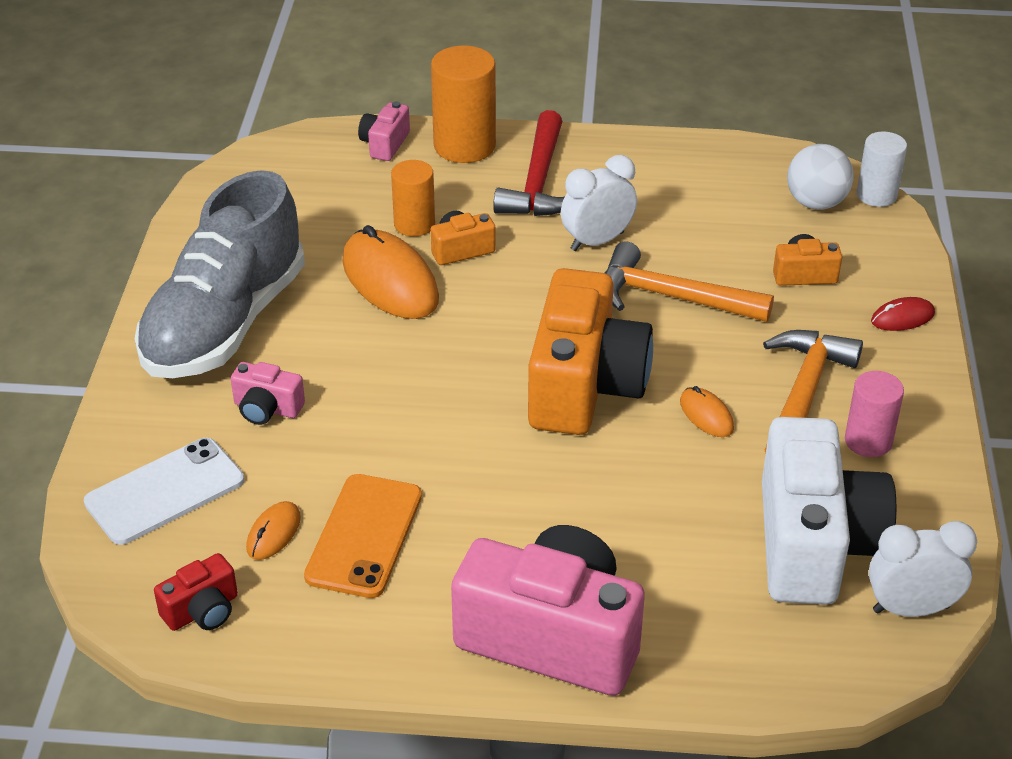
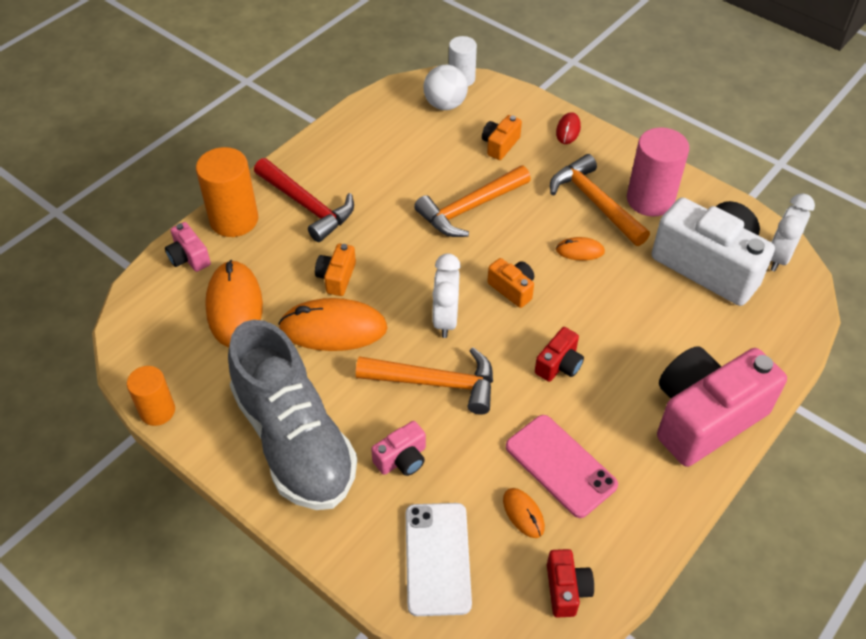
camera: 55 degrees left, 10 degrees up
orange phone [304,474,422,598] -> pink phone [506,415,618,518]
orange cylinder [391,160,435,236] -> orange cylinder moved to [127,366,175,426]
orange camera [528,268,653,435] -> orange camera [487,258,534,308], size x0.44
white clock [561,155,637,251] -> white clock moved to [432,254,461,338]
pink cylinder [845,371,904,457] -> pink cylinder [627,127,689,217], size x1.60
none -> orange mouse [205,260,263,347]
none -> orange hammer [356,347,493,415]
none -> red camera [535,327,584,382]

